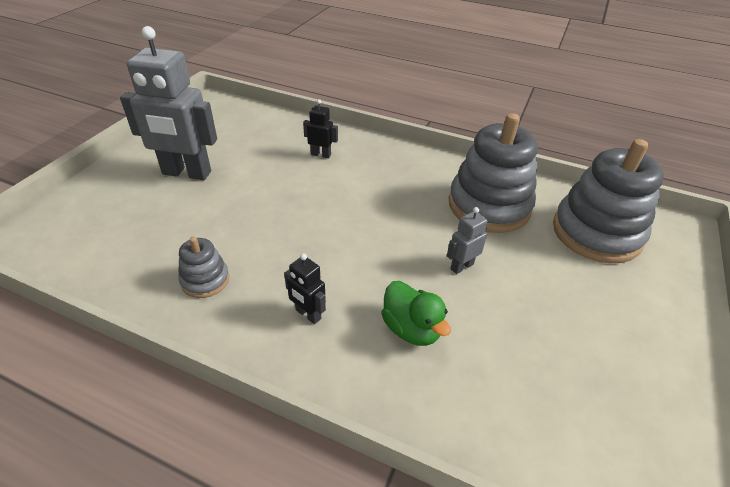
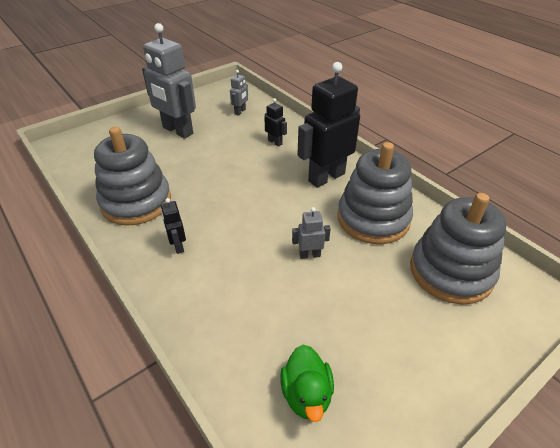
camera: 30 degrees right, 0 degrees up
grey stacking toy [178,236,229,298] -> grey stacking toy [94,127,171,226], size x2.08
green duck [381,281,451,346] -> green duck moved to [280,345,334,422]
none -> grey robot [230,70,248,116]
none -> black robot [297,62,360,188]

